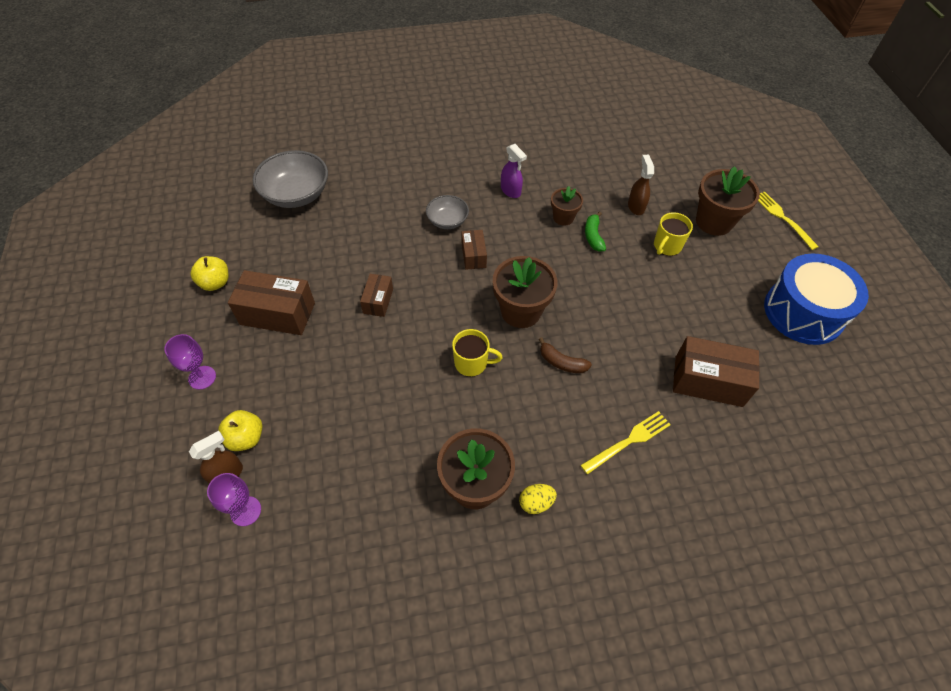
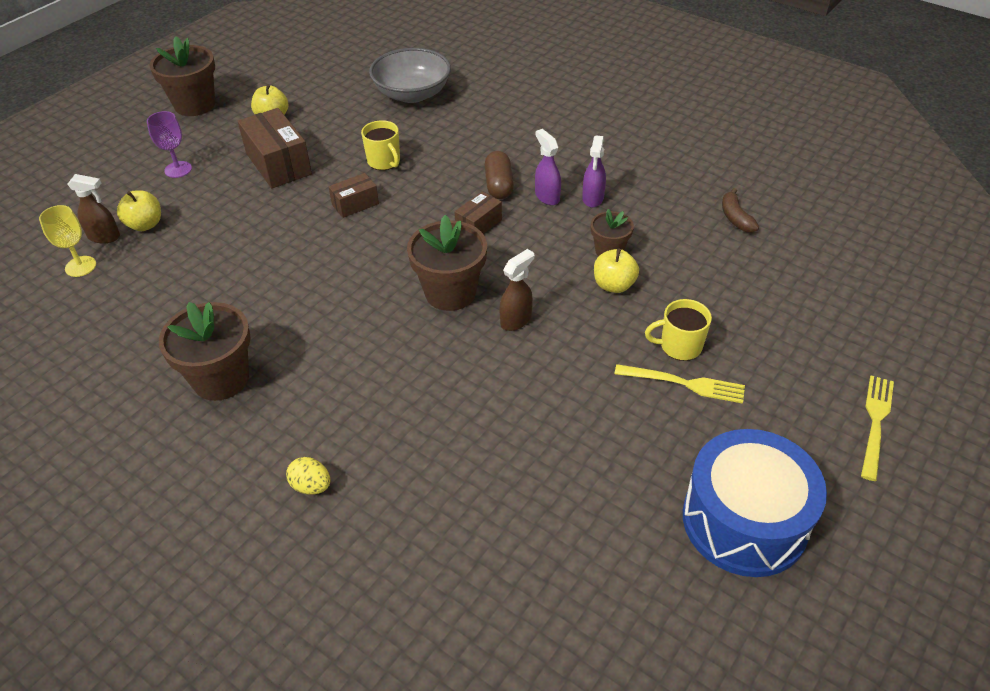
camera: 50 degrees right, 10 degrees down
purple goblet [207,473,261,526] -> yellow goblet [39,205,96,277]
grey bowl [426,195,469,229] -> brown capsule [485,151,514,199]
yellow mug [452,329,503,376] -> yellow mug moved to [361,120,400,170]
yellow egg [519,484,557,514] -> yellow egg moved to [286,457,331,495]
brown banana [538,337,592,373] -> brown banana moved to [722,188,759,232]
yellow fork [581,411,671,474] -> yellow fork moved to [614,364,745,404]
green banana [585,211,606,252] -> yellow apple [594,249,639,293]
brown spray bottle [628,155,654,215] -> brown spray bottle moved to [499,249,534,331]
brown box [673,336,760,407] -> none
brown flower pot [696,166,760,236] -> brown flower pot moved to [150,36,215,116]
none -> purple spray bottle [535,129,561,205]

